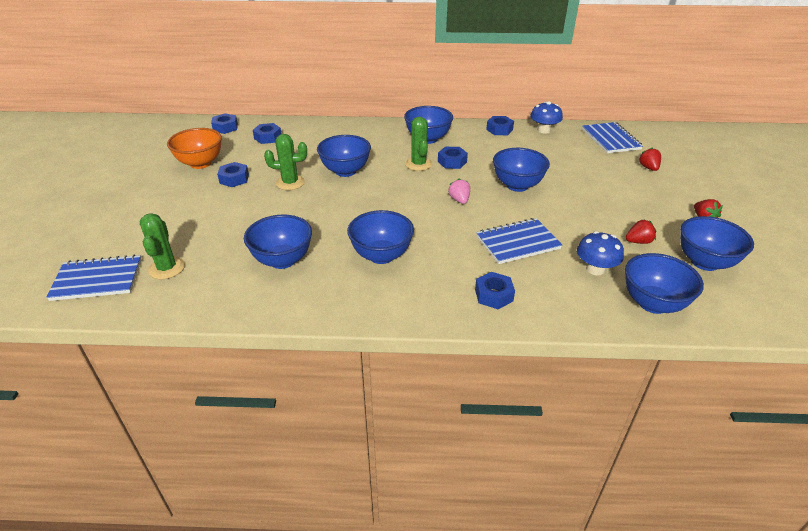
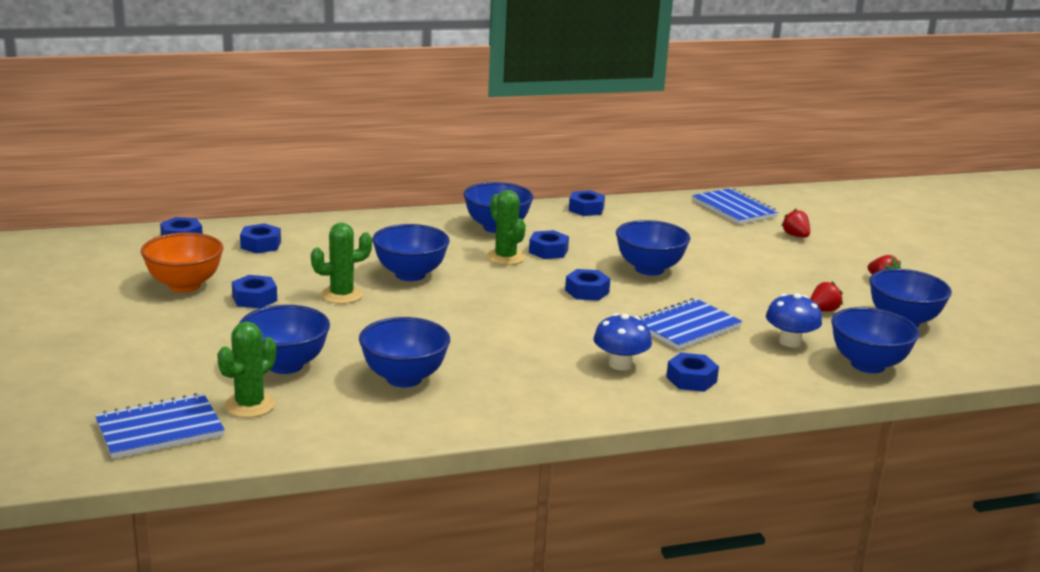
camera: 20 degrees left, 15 degrees down
green cactus [140,213,185,279] -> green cactus turned 60 degrees clockwise [217,321,276,418]
blue bowl [347,210,414,264] -> blue bowl moved to [239,305,330,374]
pink strawberry [448,178,470,204] -> blue nut [565,269,610,301]
blue mushroom [530,101,563,134] -> blue mushroom moved to [594,313,652,370]

